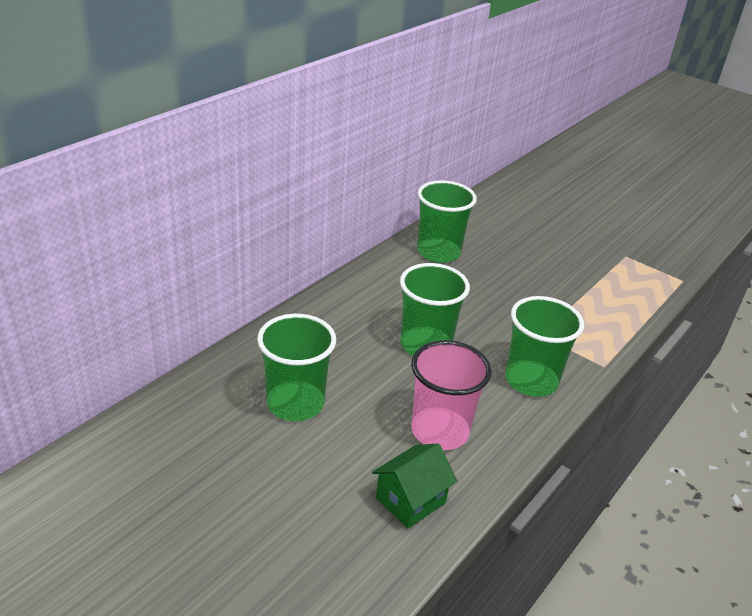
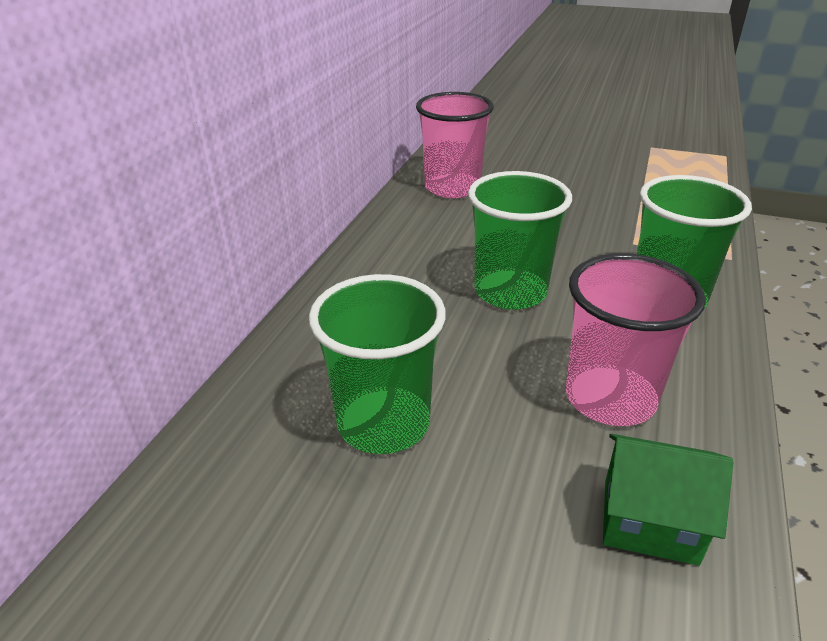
camera: 15 degrees left, 0 degrees up
green house [372,443,457,529] -> green house turned 75 degrees clockwise [603,434,733,566]
green cup [417,180,477,263] -> pink cup [416,92,494,198]

